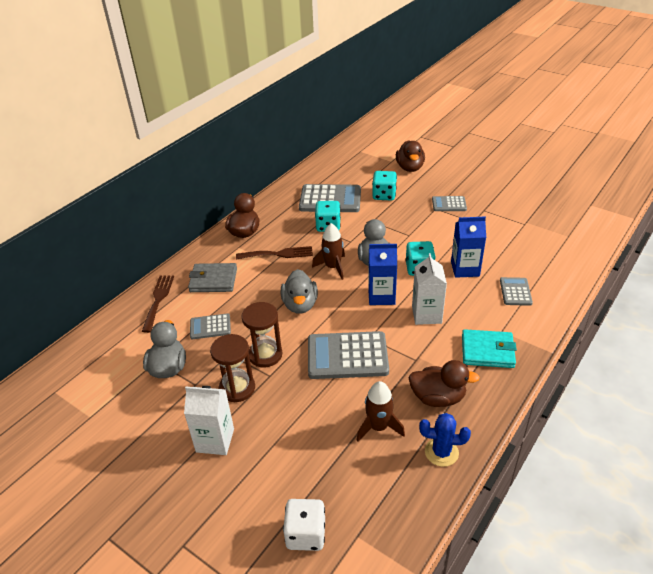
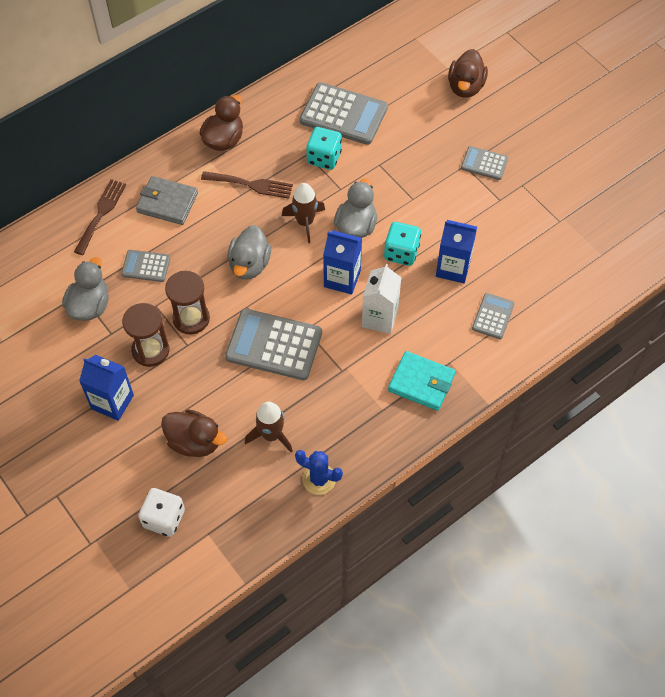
camera: 15 degrees right, 20 degrees up
white carton [184,386,234,455] -> blue carton [79,355,134,421]
turquoise dice [372,171,397,201] -> none
brown duck [409,360,480,407] -> brown duck moved to [161,410,227,457]

